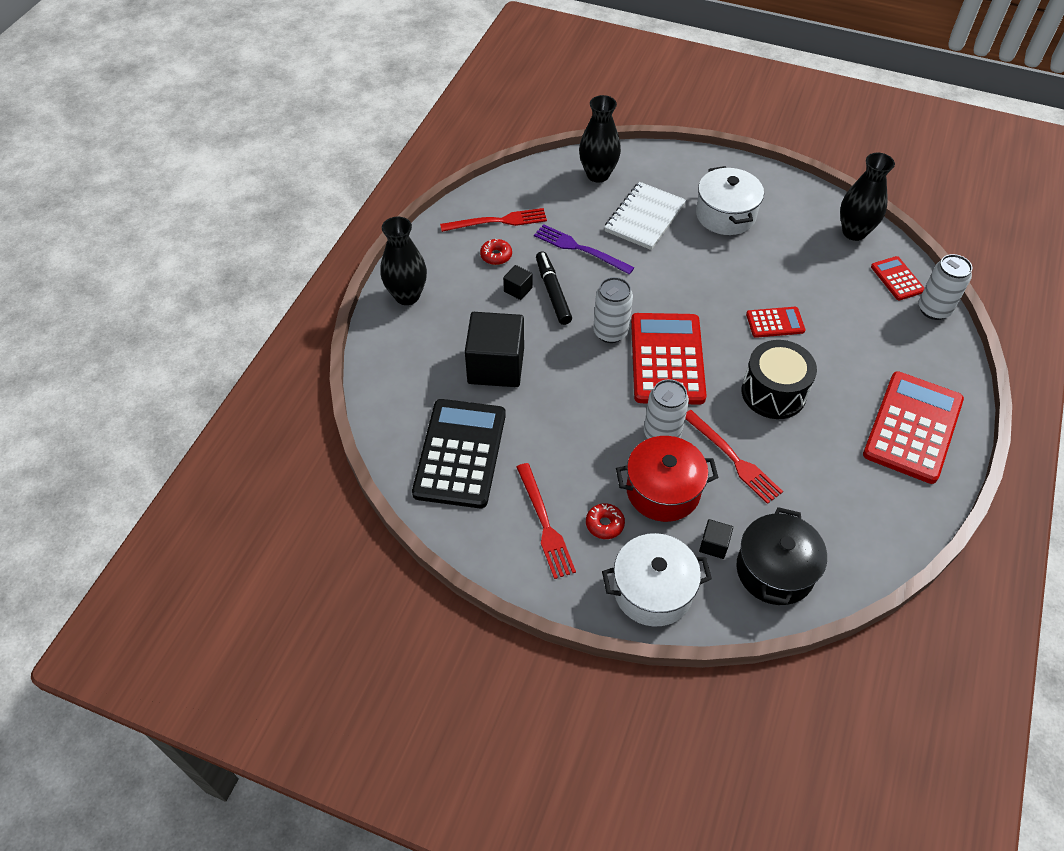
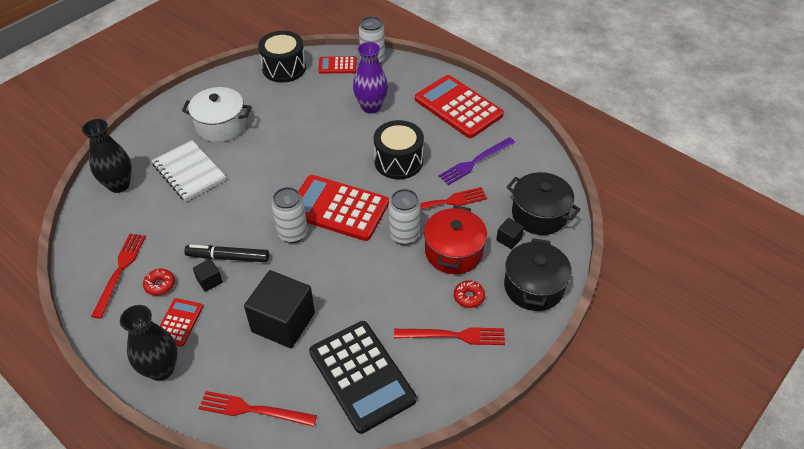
camera: 70 degrees left, 5 degrees down
black calculator [412,399,506,508] -> black calculator turned 150 degrees counterclockwise [309,321,417,434]
purple fork [534,224,635,275] -> purple fork moved to [438,137,515,185]
white pot [602,533,712,627] -> black pot [504,238,572,311]
red calculator [746,307,805,338] -> red calculator moved to [160,298,203,347]
black vase [840,153,895,241] -> black drum [258,31,306,83]
none -> red fork [198,391,317,427]
none -> purple vase [353,42,388,113]

